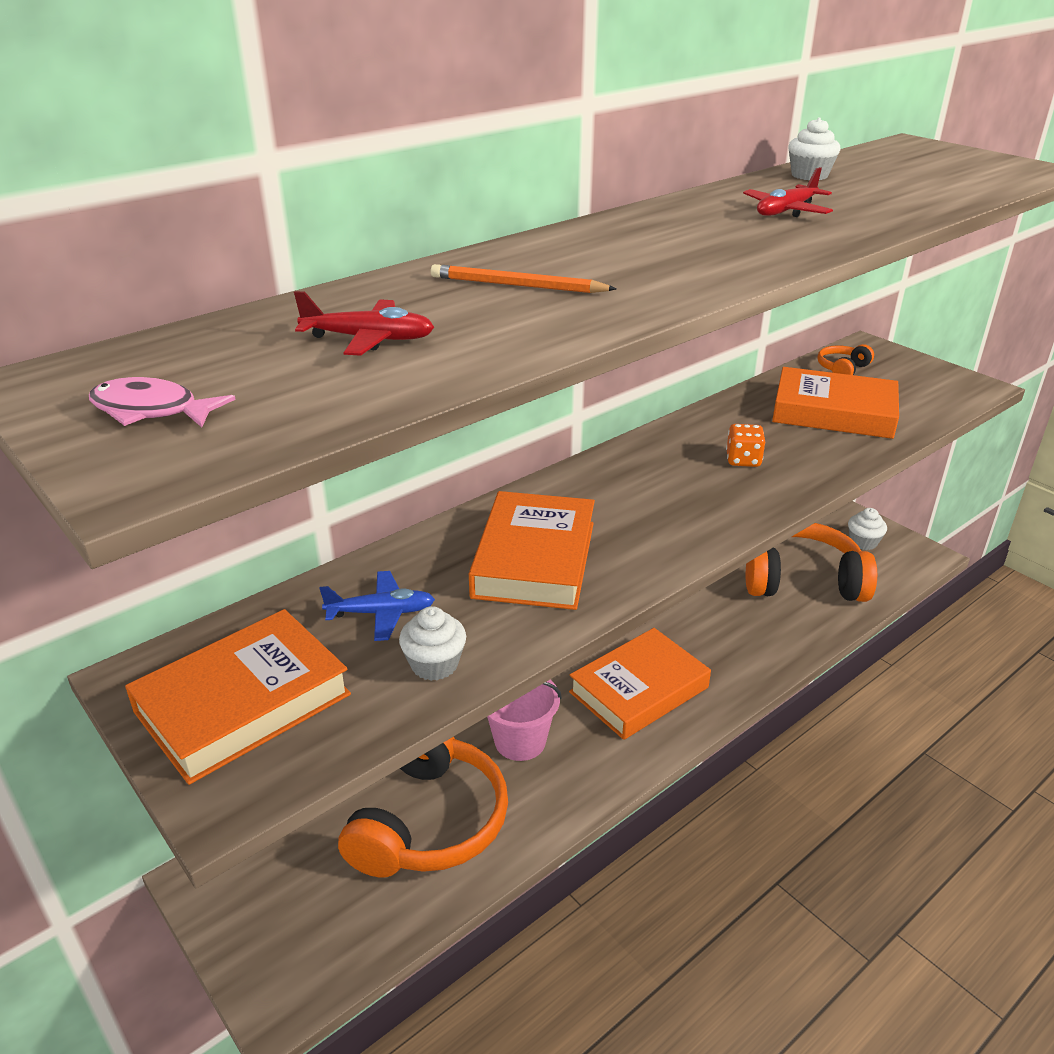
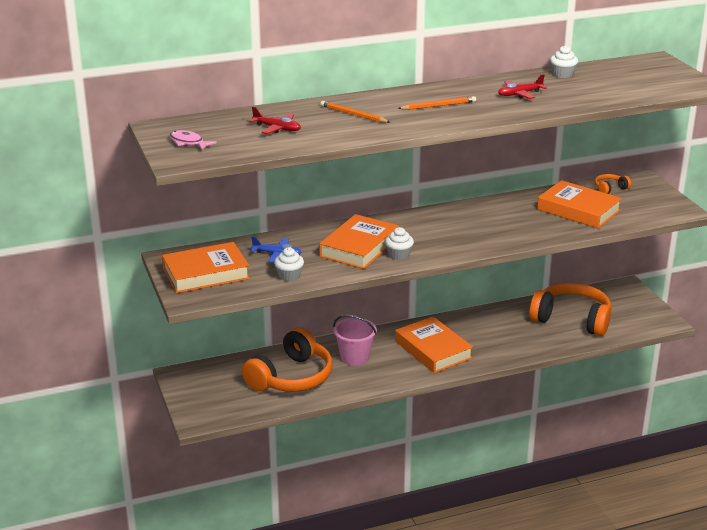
camera: 20 degrees right, 5 degrees down
orange book [569,628,711,740] -> orange book turned 75 degrees clockwise [395,316,473,373]
orange dice [726,424,765,467] -> none
white cupcake [848,508,887,550] -> white cupcake moved to [385,227,414,260]
none -> orange pencil [398,96,476,110]

